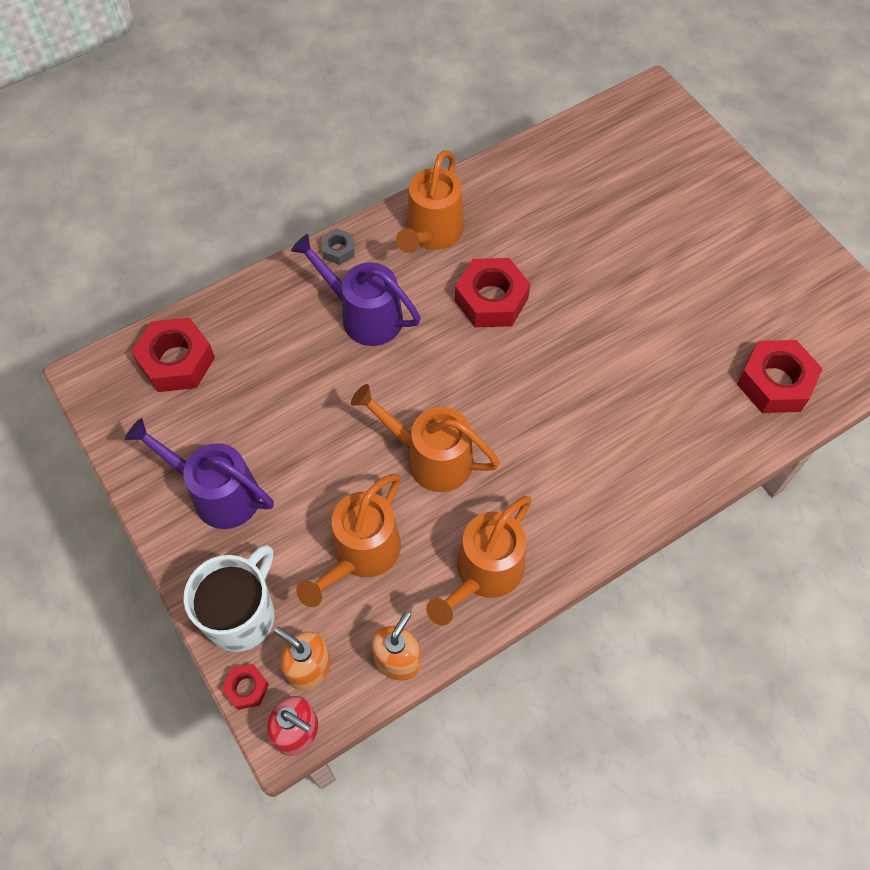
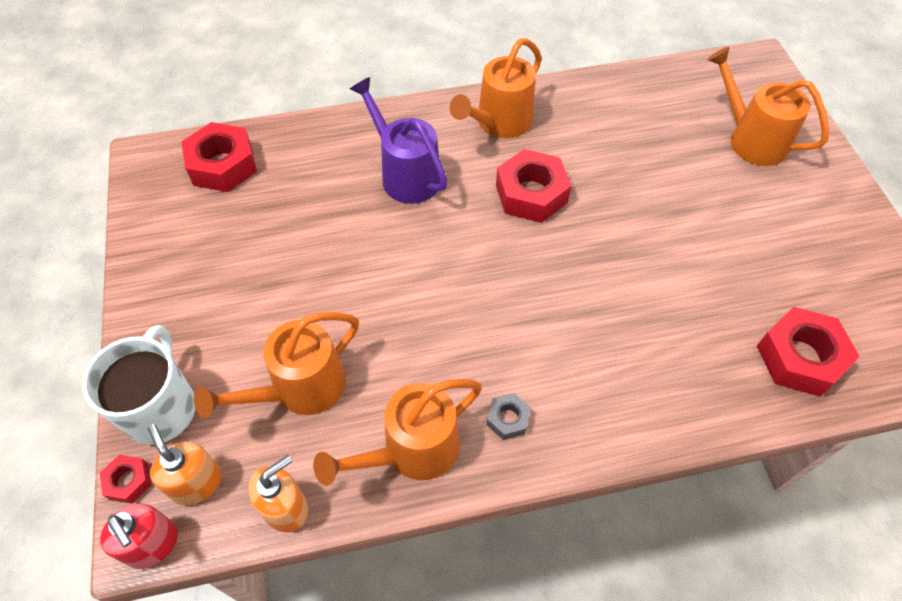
camera: 20 degrees right, 5 degrees down
purple watering can [125,418,274,529] -> none
white mug [184,545,275,652] -> white mug turned 45 degrees counterclockwise [82,325,195,445]
grey nut [322,228,355,265] -> grey nut moved to [487,393,531,440]
orange watering can [351,384,500,492] -> orange watering can moved to [707,47,829,166]

